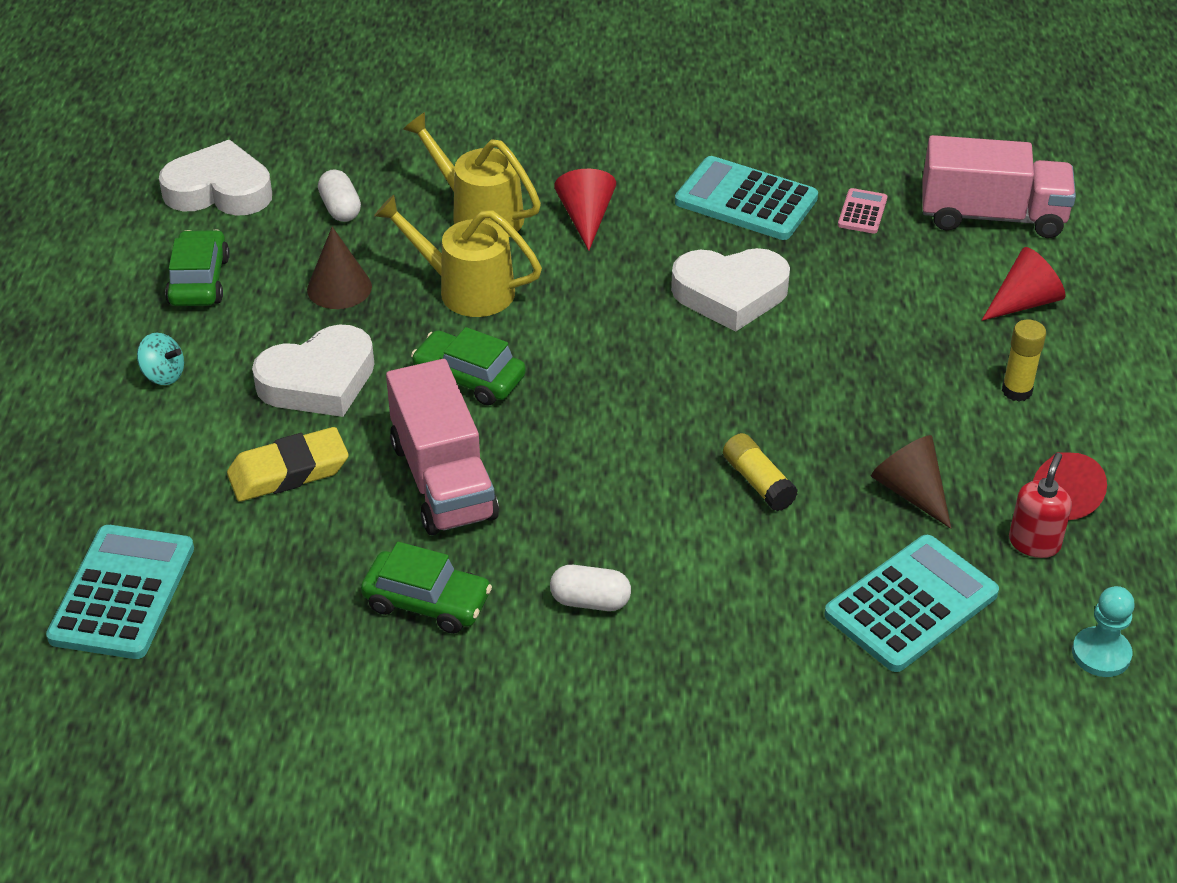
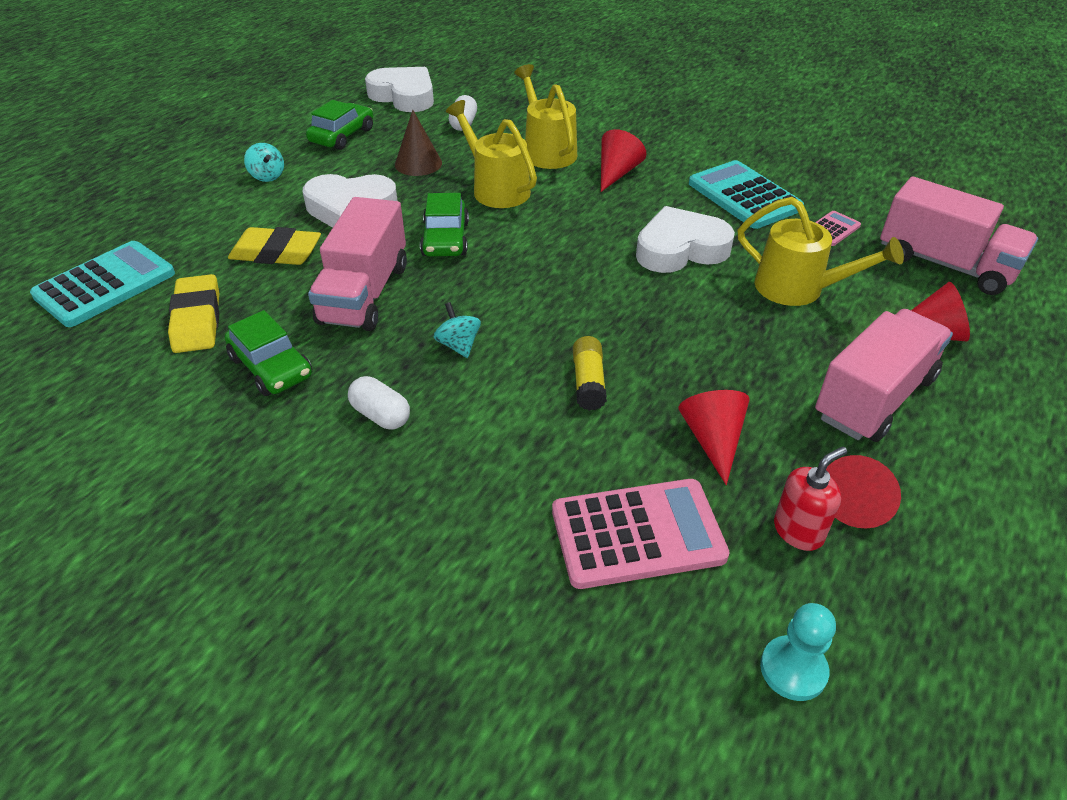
camera: 30 degrees right, 0 degrees up
green car [411,327,526,406] -> green car turned 150 degrees counterclockwise [420,193,469,256]
white heart [671,248,790,332] -> white heart turned 135 degrees clockwise [636,206,735,273]
turquoise calculator [824,535,999,672] -> pink calculator [552,479,730,589]
brown cone [871,435,951,529] -> red cone [678,390,750,485]
yellow glue stick [1002,319,1046,401] -> pink truck [815,309,953,442]
none -> yellow eraser [168,274,219,353]
none -> turquoise spinning top [434,302,481,358]
none -> yellow watering can [738,197,904,306]

